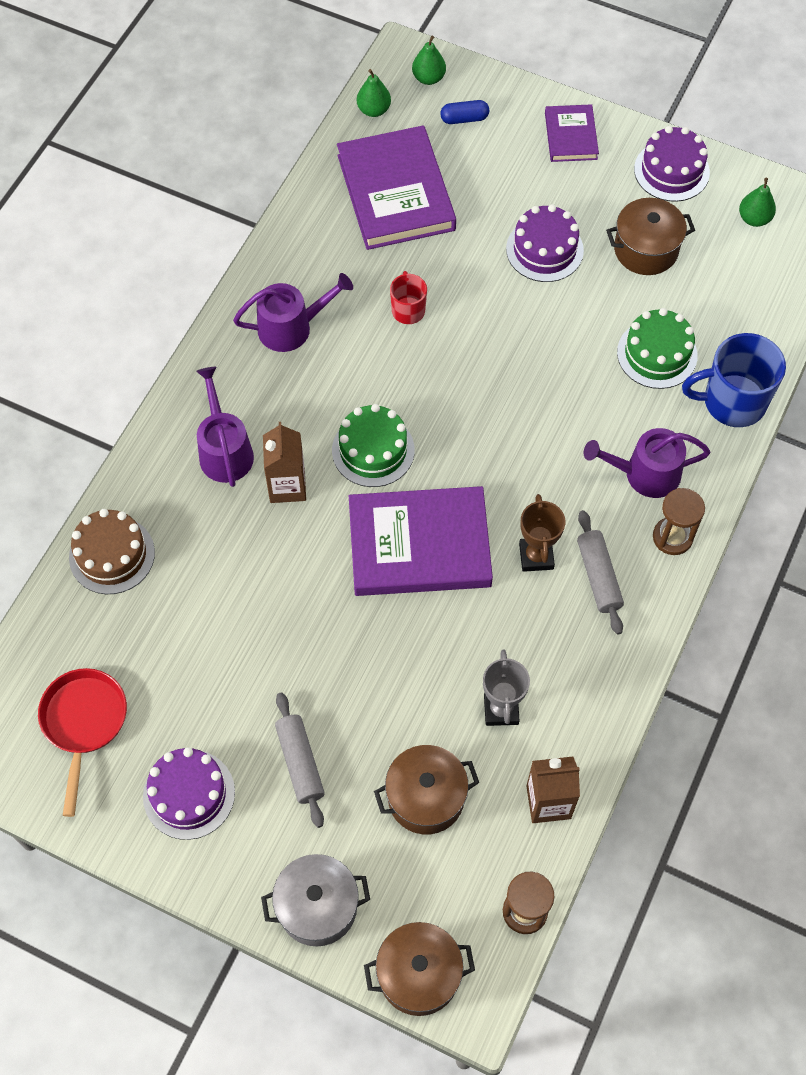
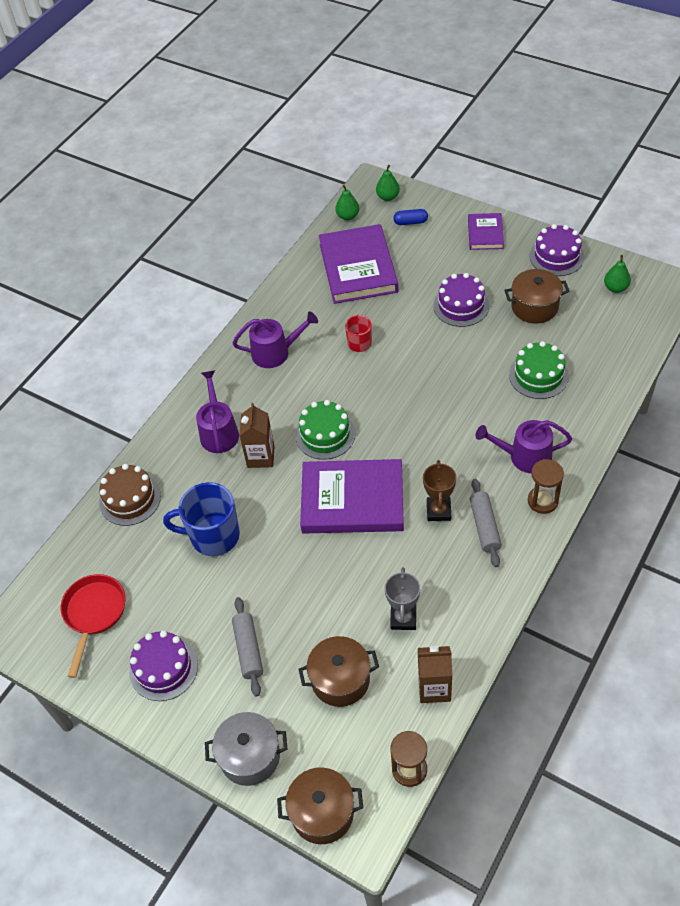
camera: 10 degrees right, 10 degrees down
blue mug [682,333,786,427] -> blue mug moved to [163,482,240,556]

